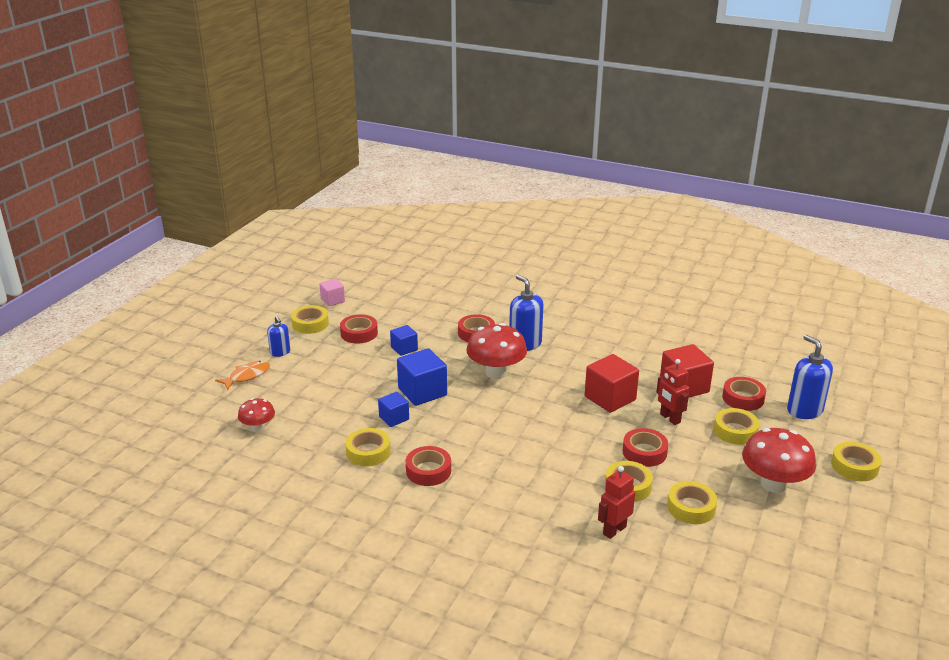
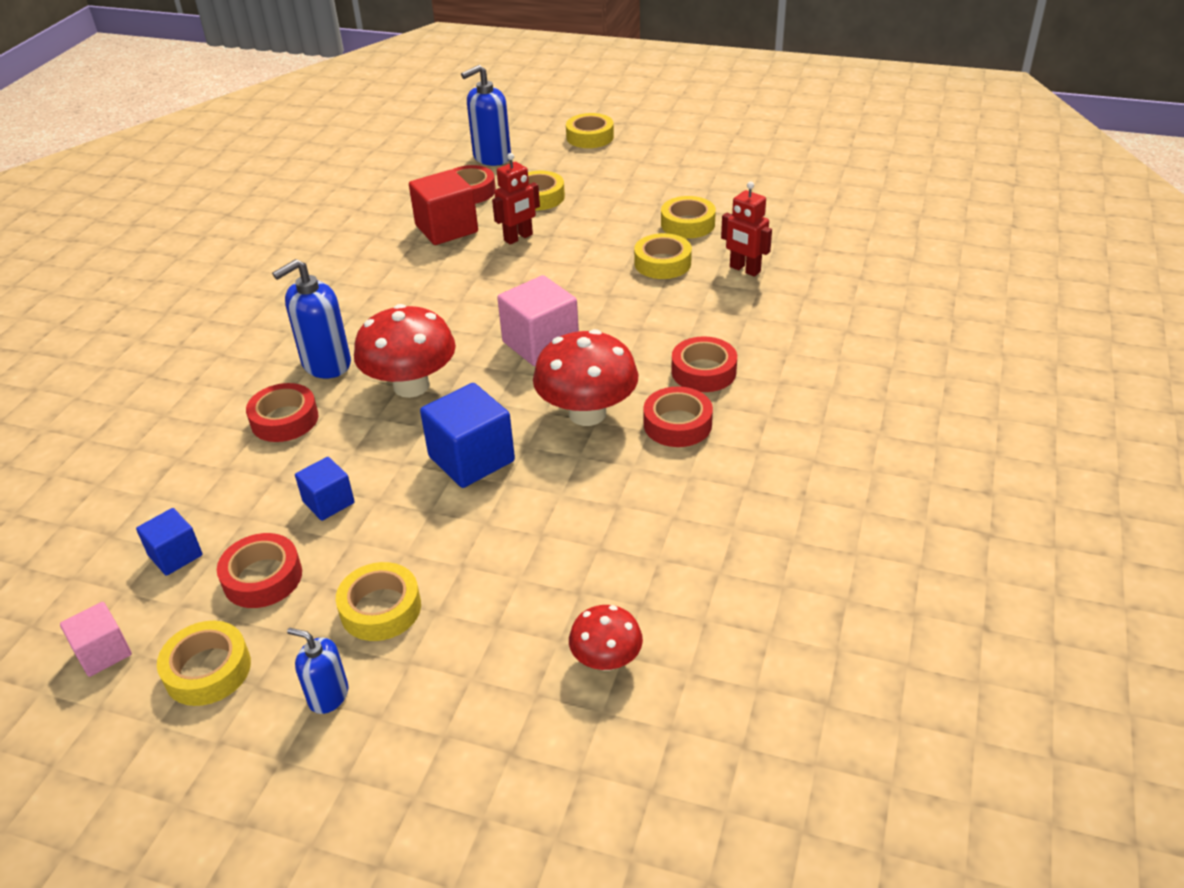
camera: 95 degrees left, 10 degrees up
orange fish [215,361,270,390] -> none
blue soap dispenser [267,316,290,357] -> blue soap dispenser turned 120 degrees counterclockwise [287,628,349,714]
yellow tape [345,428,391,466] -> yellow tape moved to [336,562,421,641]
blue cube [378,392,409,427] -> blue cube moved to [136,508,202,576]
red cube [585,354,639,413] -> none
red tape [623,428,669,467] -> red tape moved to [671,336,737,392]
red mushroom [742,428,816,493] -> red mushroom moved to [533,329,639,426]
none -> pink cube [497,275,579,366]

